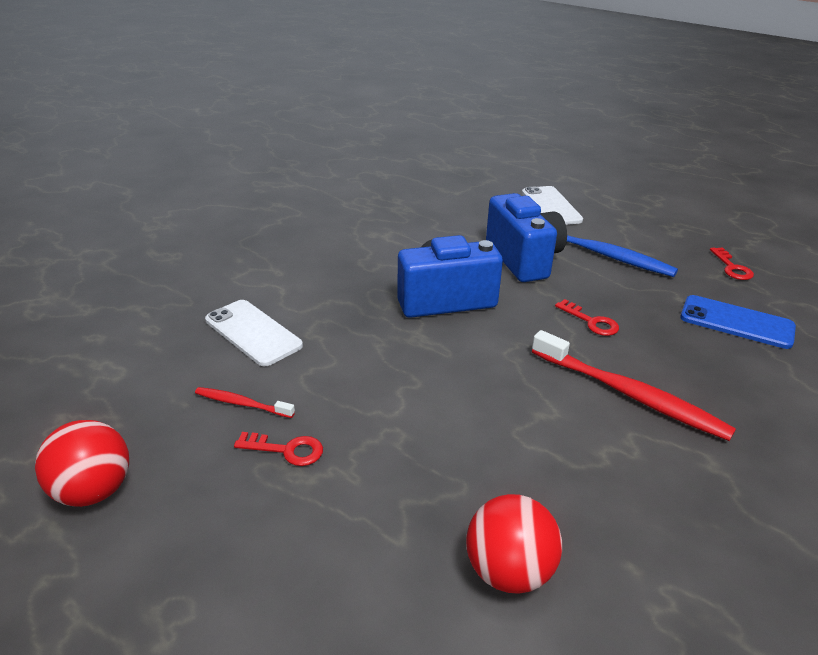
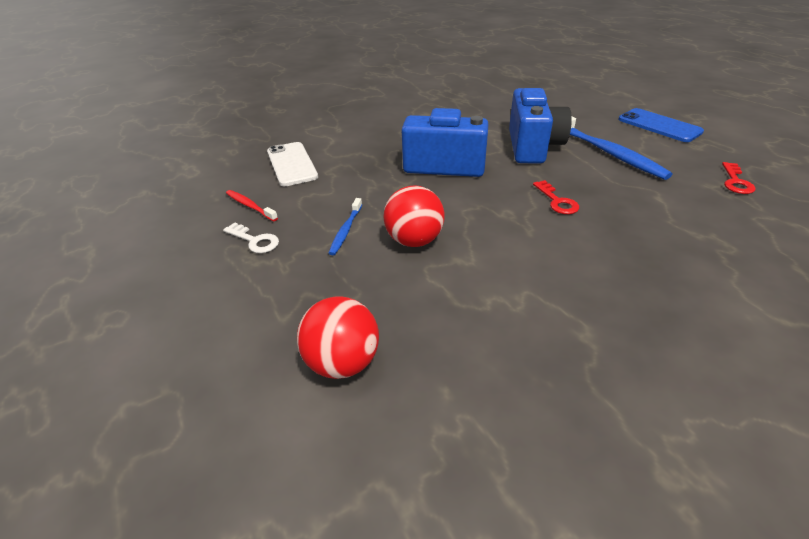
camera: 25 degrees right, 5 degrees up
red ball [35,420,129,507] -> red ball moved to [383,185,445,247]
red key [234,432,323,466] -> white key [223,222,279,253]
white phone [522,186,583,225] -> none
red toothbrush [532,330,736,441] -> none
blue phone [680,295,796,349] -> blue phone moved to [619,108,704,142]
none -> blue toothbrush [329,198,362,255]

